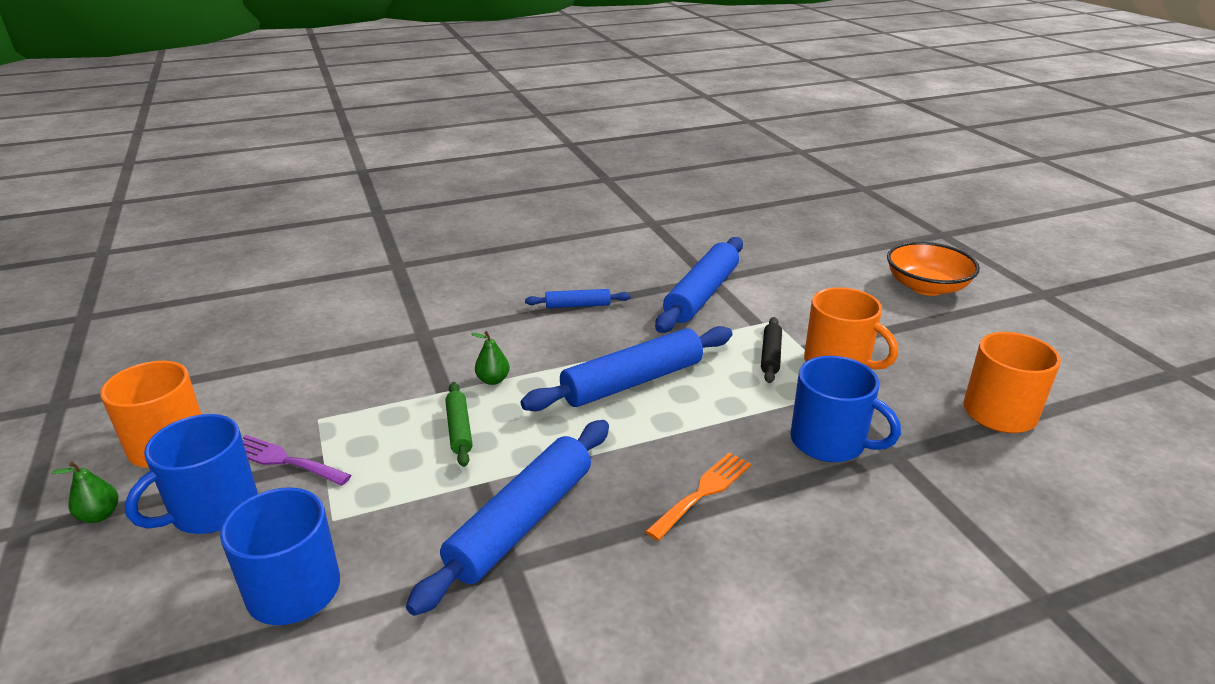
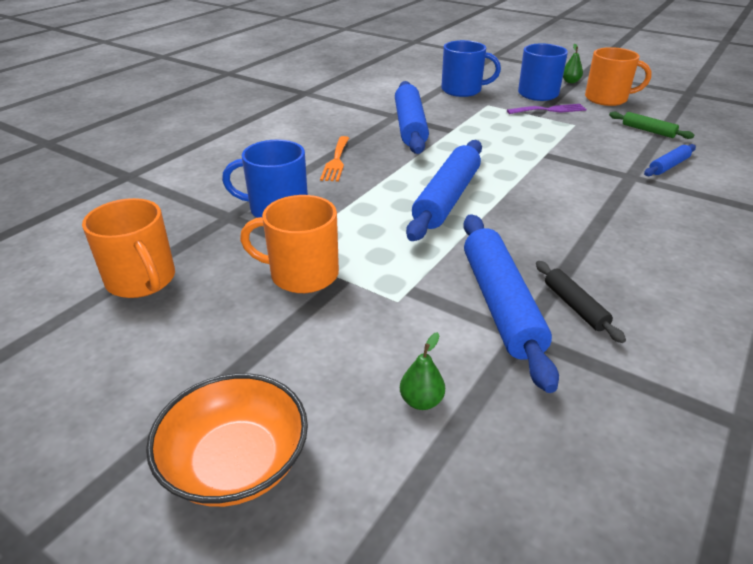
camera: 145 degrees right, 5 degrees up
green rolling pin [445,382,473,467] -> green rolling pin moved to [609,112,694,139]
green pear [471,331,510,385] -> green pear moved to [400,332,445,410]
blue rolling pin [525,289,631,308] -> blue rolling pin moved to [644,144,696,176]
black rolling pin [761,317,782,383] -> black rolling pin moved to [536,261,626,343]

